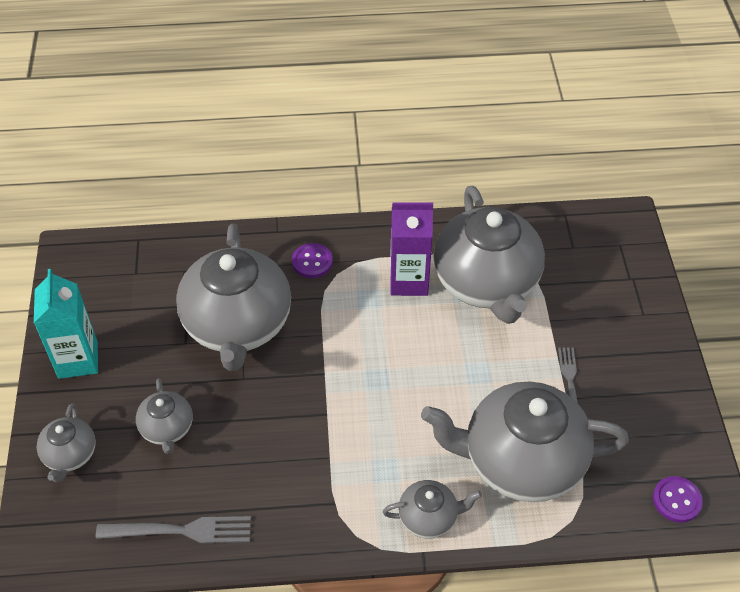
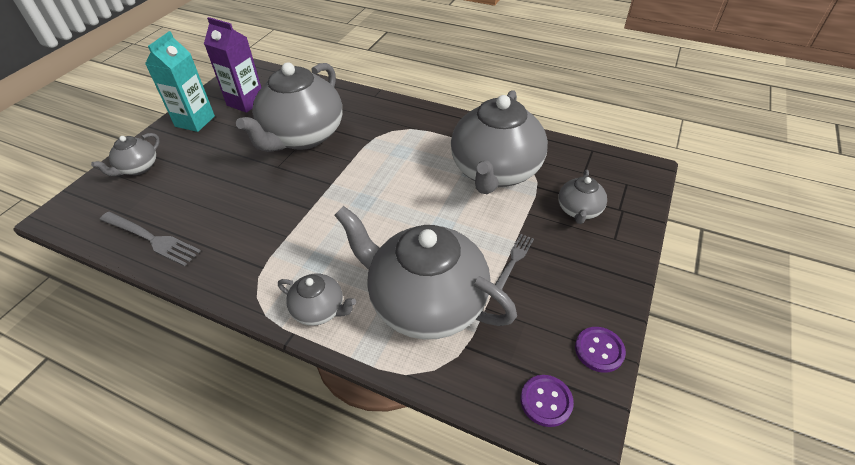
camera: 30 degrees right, 5 degrees down
grey teapot [136,379,193,454] -> grey teapot moved to [558,170,607,224]
purple button [292,243,333,278] -> purple button moved to [575,327,626,373]
purple carton [390,202,433,296] -> purple carton moved to [204,17,262,113]

